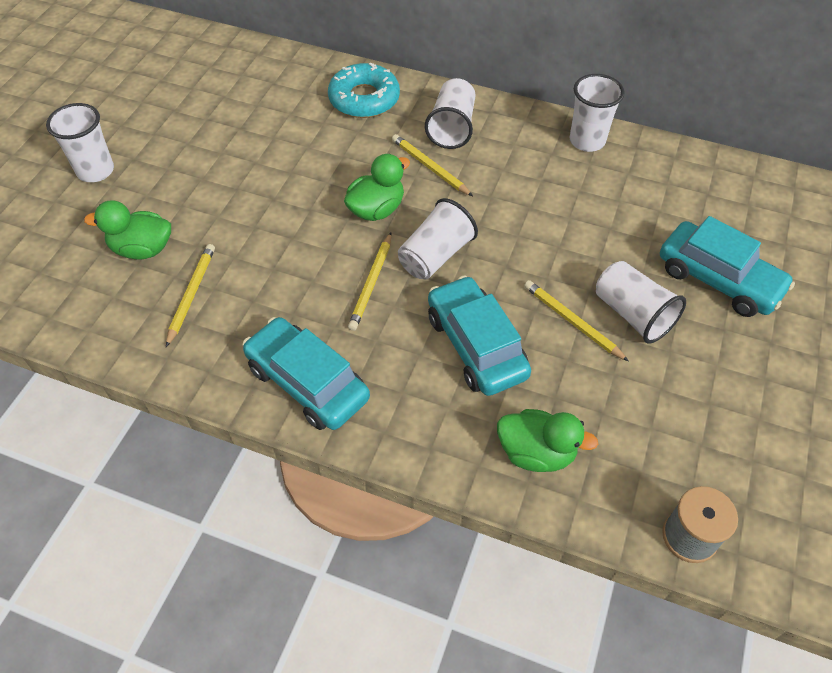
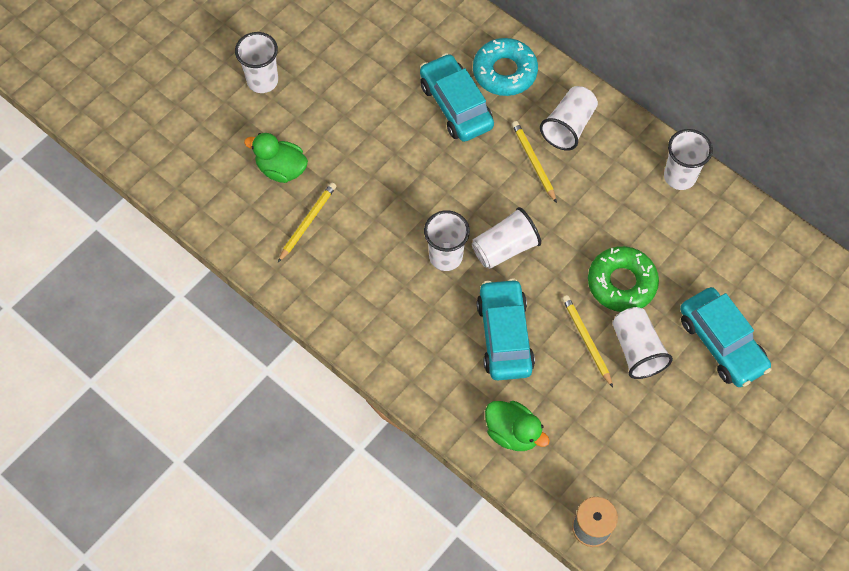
camera: 20 degrees right, 10 degrees up
turquoise car [242,317,370,430] -> turquoise car moved to [420,53,494,142]
green duck [344,154,410,221] -> none
yellow pencil [348,233,391,331] -> white cup [424,210,470,271]
none -> green donut [588,246,659,312]

